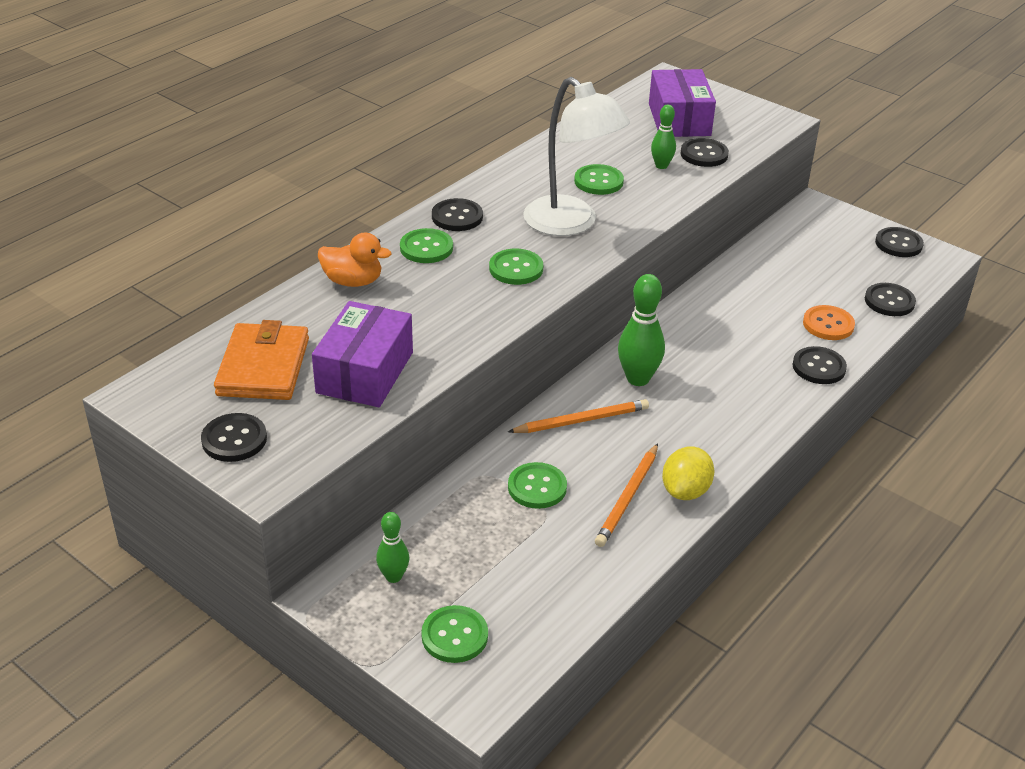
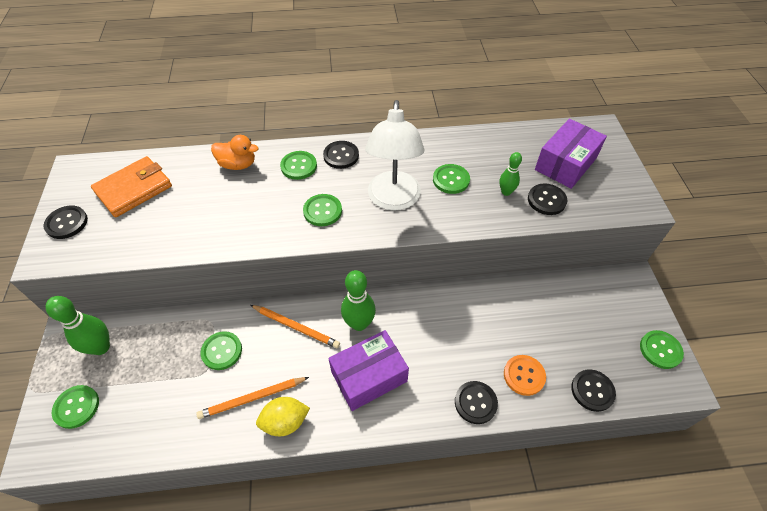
camera: 45 degrees right, 15 degrees up
purple box [312,301,413,407] -> purple box moved to [328,330,409,411]
orange duck [318,233,391,287] -> orange duck turned 45 degrees counterclockwise [211,135,259,170]
green bowling pin [376,512,409,583] -> green bowling pin [46,296,110,355], size x1.68
black button [875,227,924,257] -> green button [640,330,684,369]

